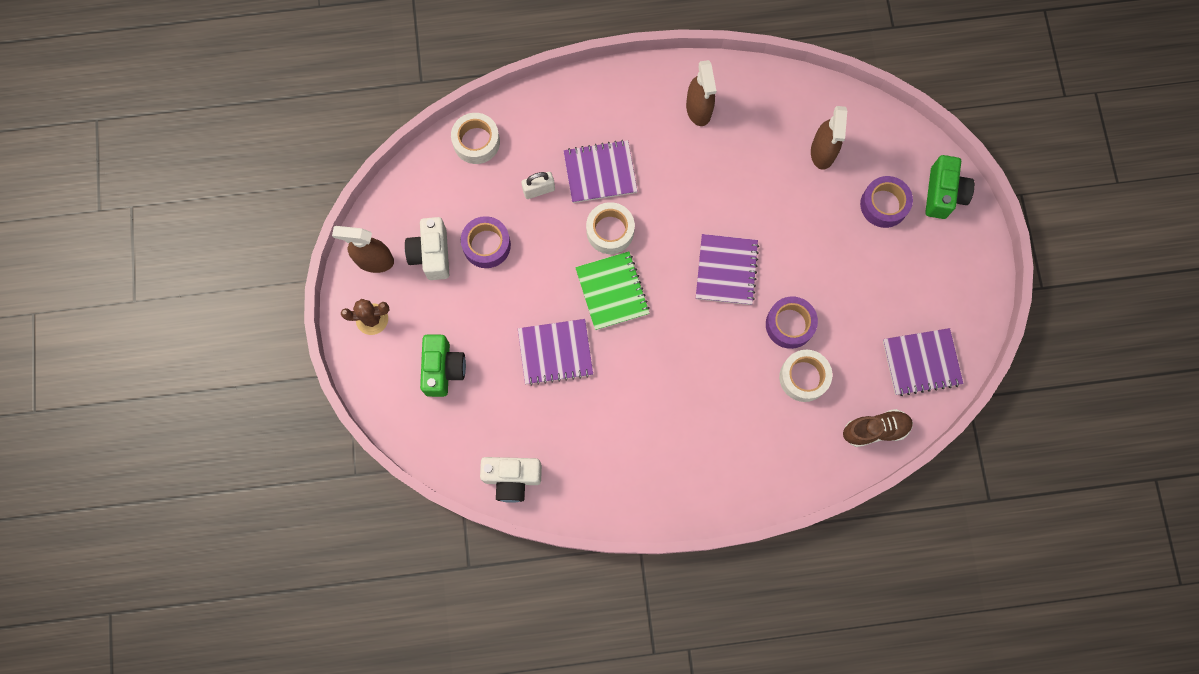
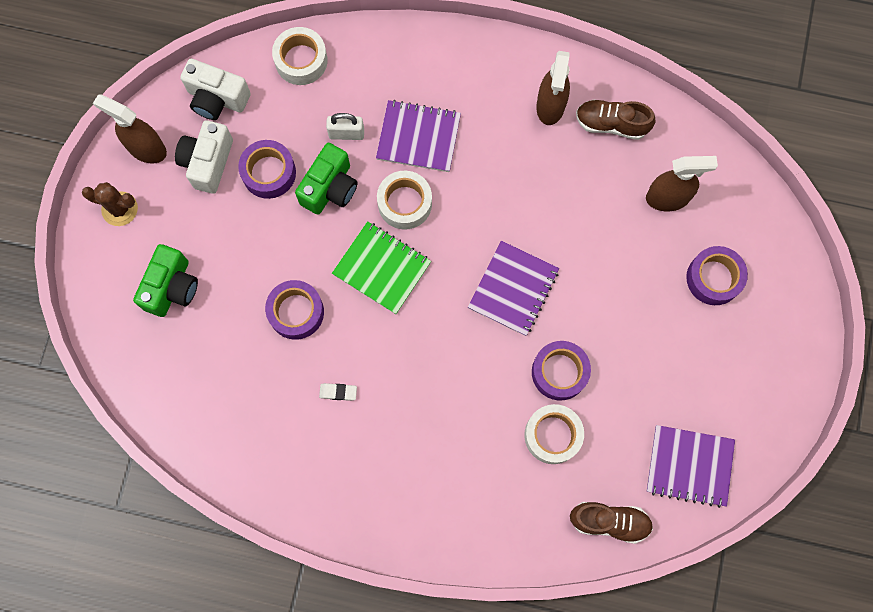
camera: 20 degrees right, 0 degrees up
white camera [480,457,542,503] -> white camera moved to [180,59,251,120]
purple notebook [518,319,593,386] -> purple tape [265,280,324,340]
green notebook [575,251,650,330] -> green notebook turned 60 degrees counterclockwise [332,221,431,314]
brown spray bottle [811,106,847,170] -> brown spray bottle turned 120 degrees counterclockwise [646,156,718,211]
green camera [925,155,975,219] -> green camera moved to [295,143,358,214]
none -> white eraser [319,383,357,401]
none -> brown shoe [576,100,655,140]

